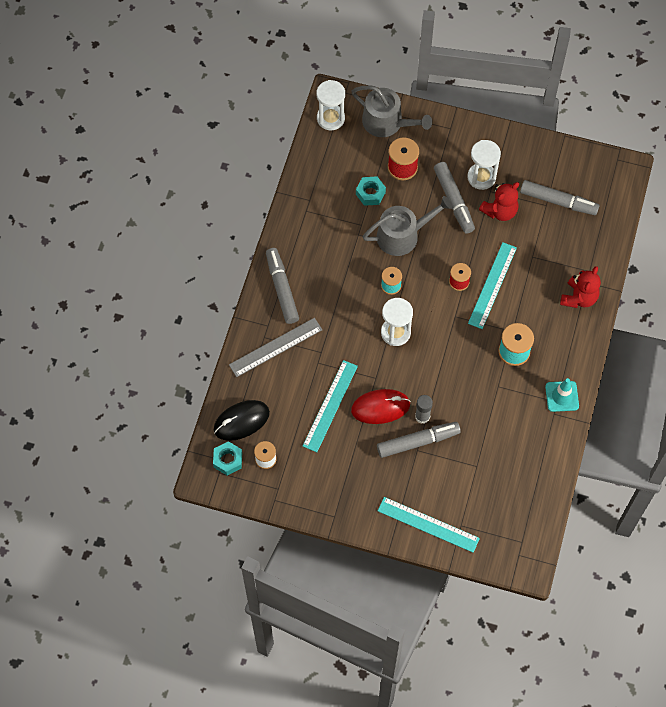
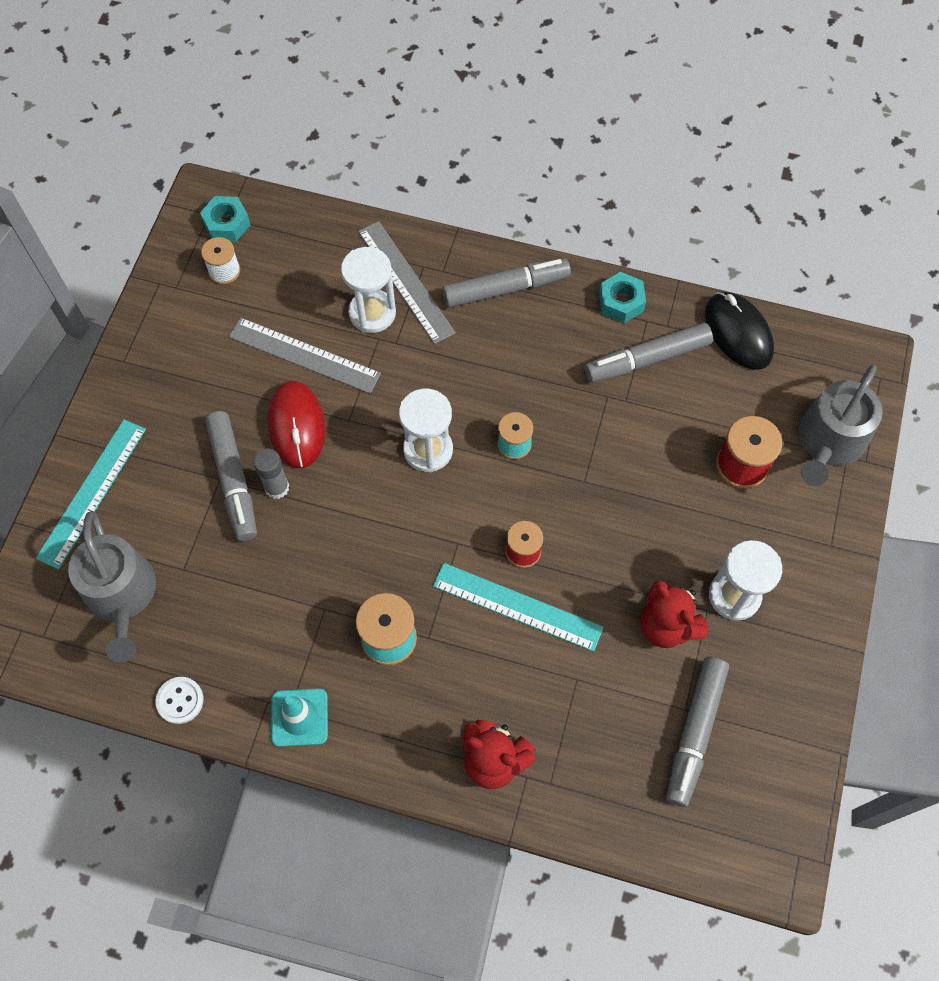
camera: 90 degrees right, 0 degrees up
black mouse [214,400,270,441] -> black mouse moved to [705,292,774,370]
turquoise ruler [303,360,358,452] -> grey ruler [229,317,381,394]
white hourglass [316,80,345,130] -> white hourglass moved to [341,247,396,333]
turquoise nut [356,176,386,206] -> turquoise nut moved to [599,272,646,323]
grey watering can [363,196,453,256] -> grey watering can moved to [68,511,156,662]
grey marker [434,162,475,234] -> grey marker moved to [584,323,713,383]
none -> white button [155,677,204,724]

